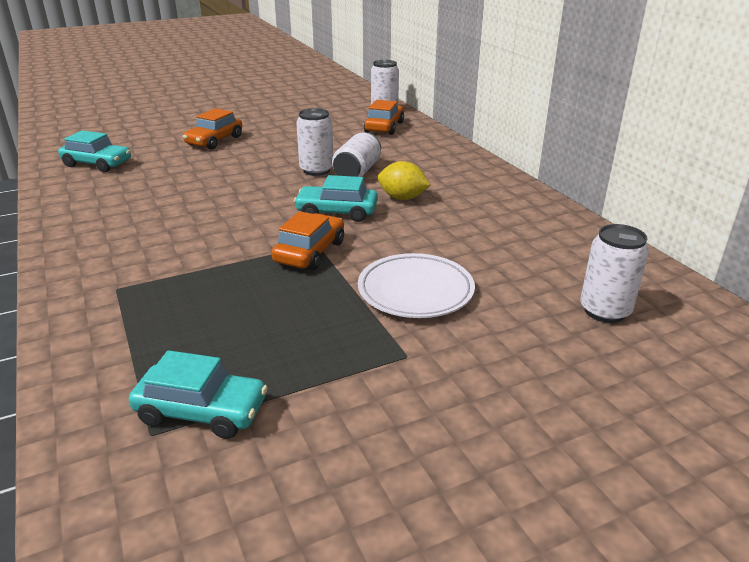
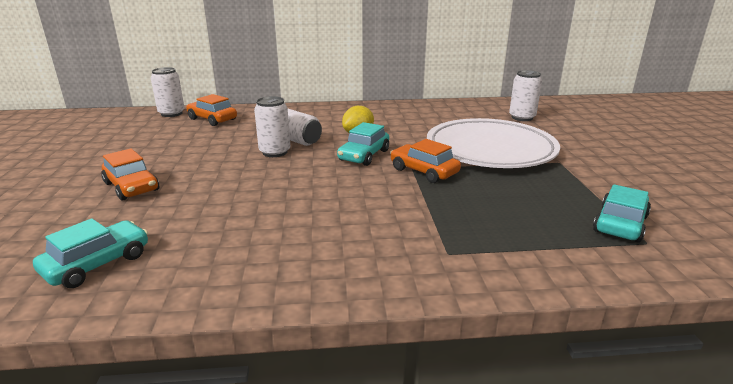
camera: 70 degrees left, 5 degrees down
white plate [358,253,475,318] -> white plate [427,118,560,168], size x1.72

